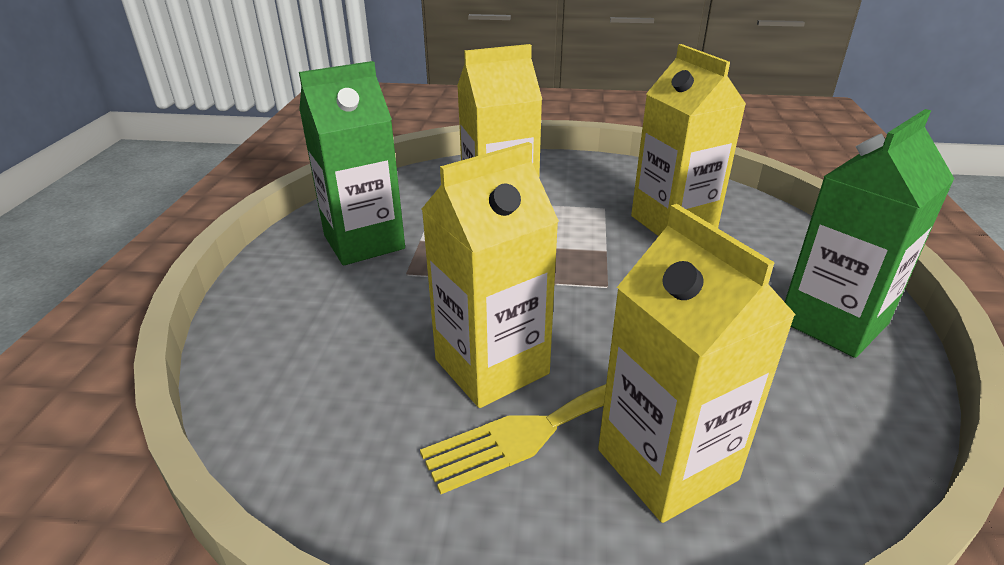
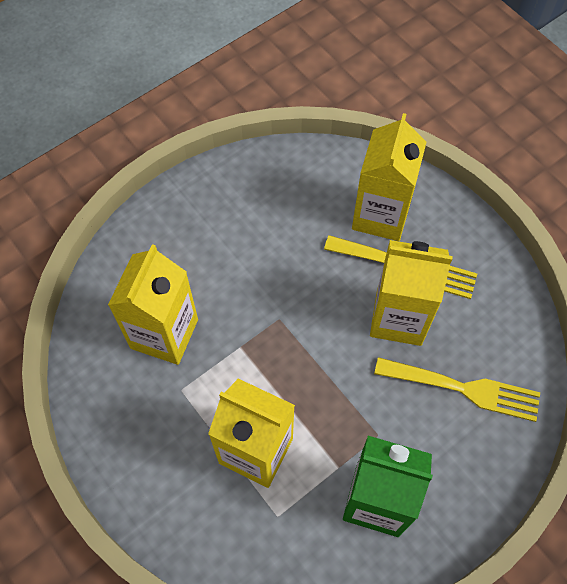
camera: 135 degrees left, 30 degrees up
green carton [785,109,954,358] -> none
none -> yellow fork [374,357,540,422]

